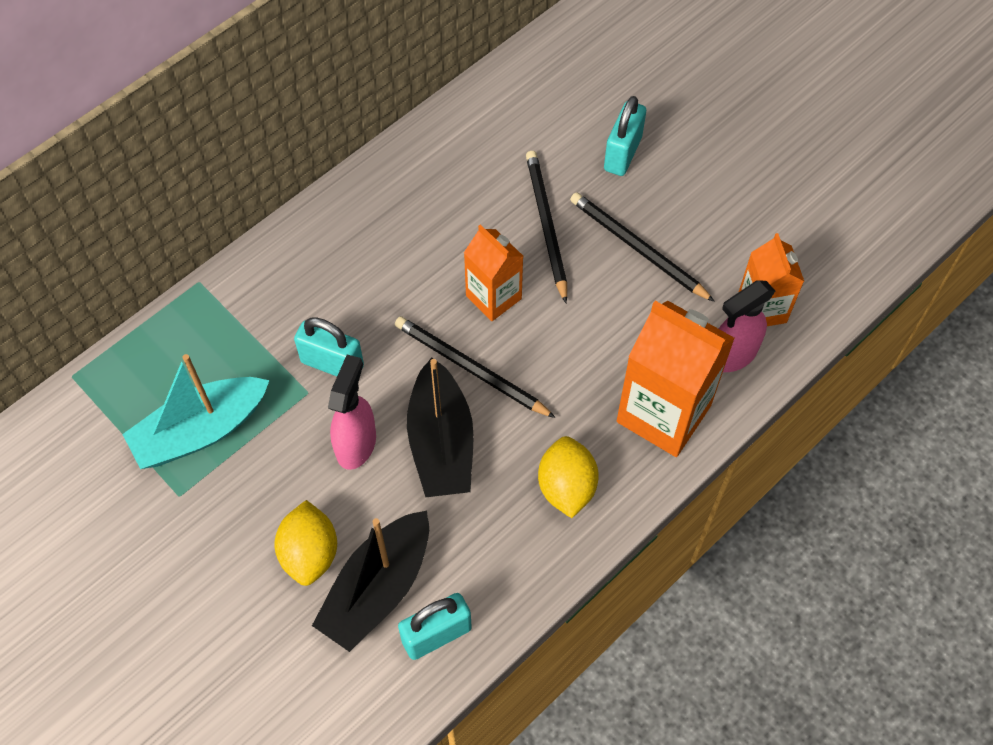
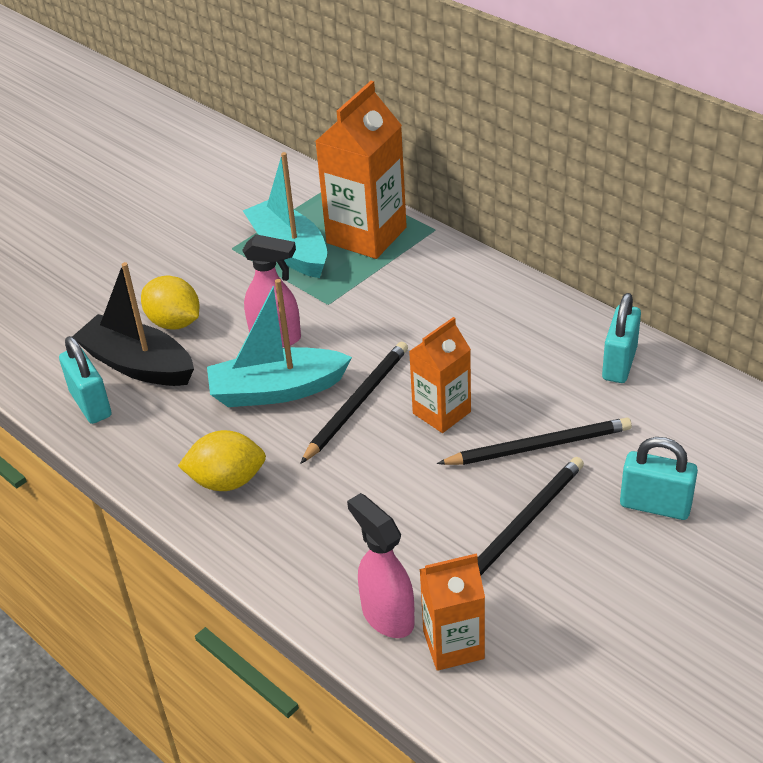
camera: 90 degrees right, 20 degrees down
yellow lemon [274,500,337,586] -> yellow lemon turned 45 degrees clockwise [141,276,200,330]
turquoise padlock [294,318,364,376] -> turquoise padlock moved to [602,293,641,383]
black boat [407,357,474,497] -> turquoise boat [207,279,352,407]
orange carton [617,301,735,457] -> orange carton moved to [315,81,407,259]

